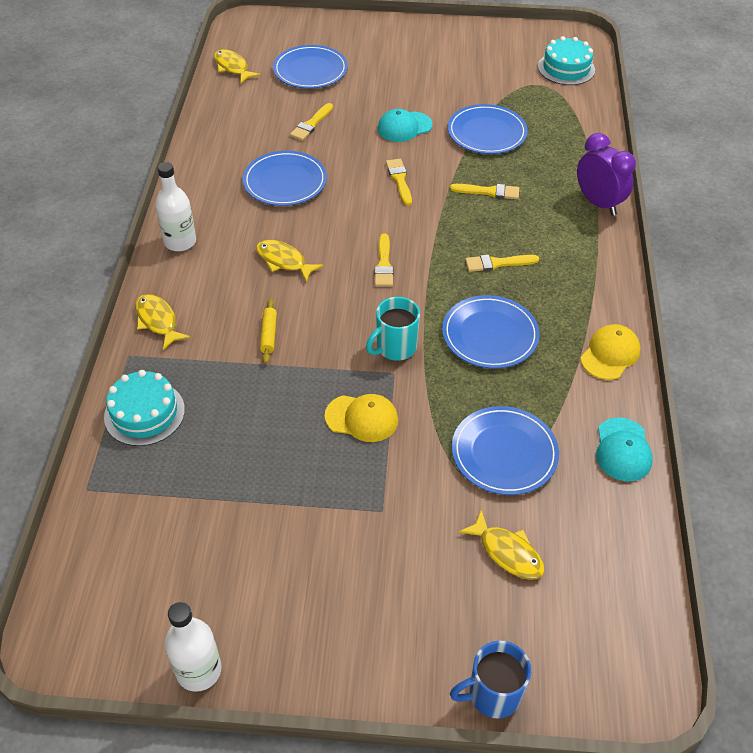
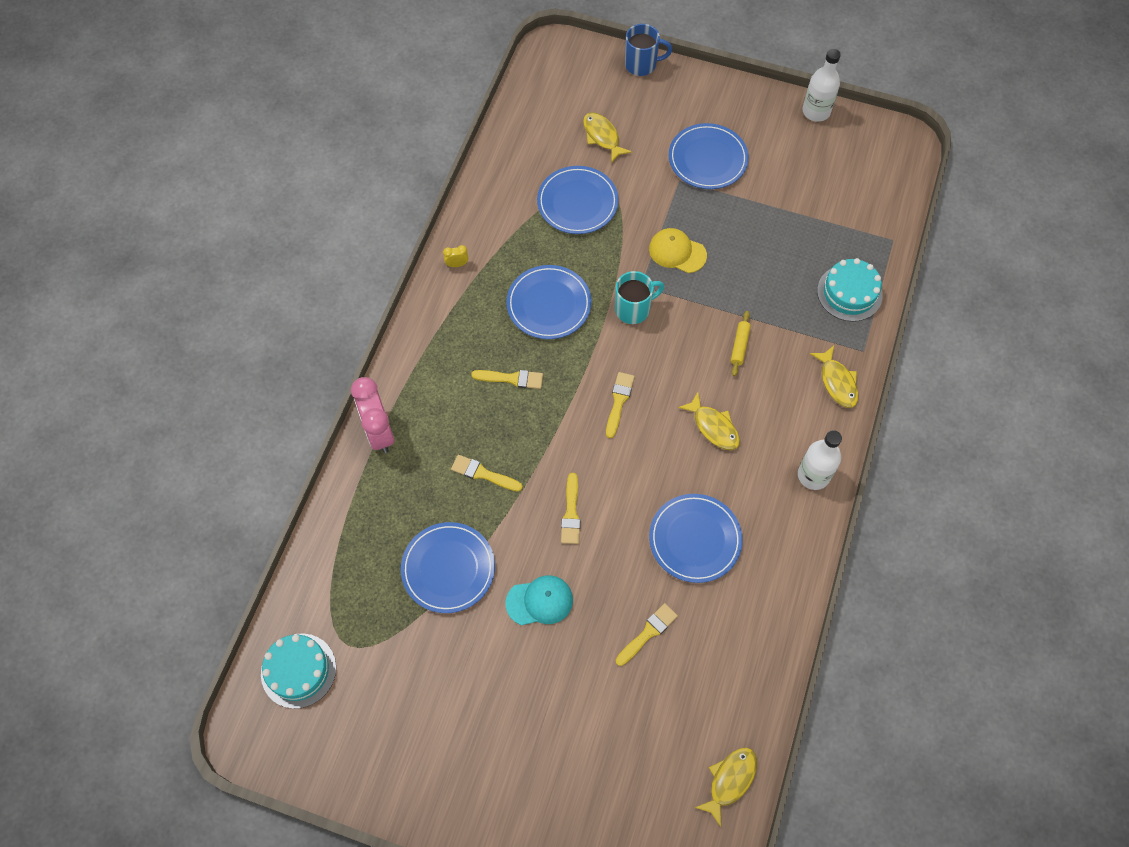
camera: 165 degrees left, 15 degrees up
yellow fish [214,49,260,83] -> yellow fish turned 120 degrees counterclockwise [695,747,757,827]
blue plate [273,45,348,88] -> blue plate moved to [669,123,749,189]
purple clock [577,133,636,216] -> pink clock [351,377,395,453]
yellow cap [580,324,640,380] -> yellow clock [443,245,468,267]
turquoise cap [596,417,653,482] -> none

